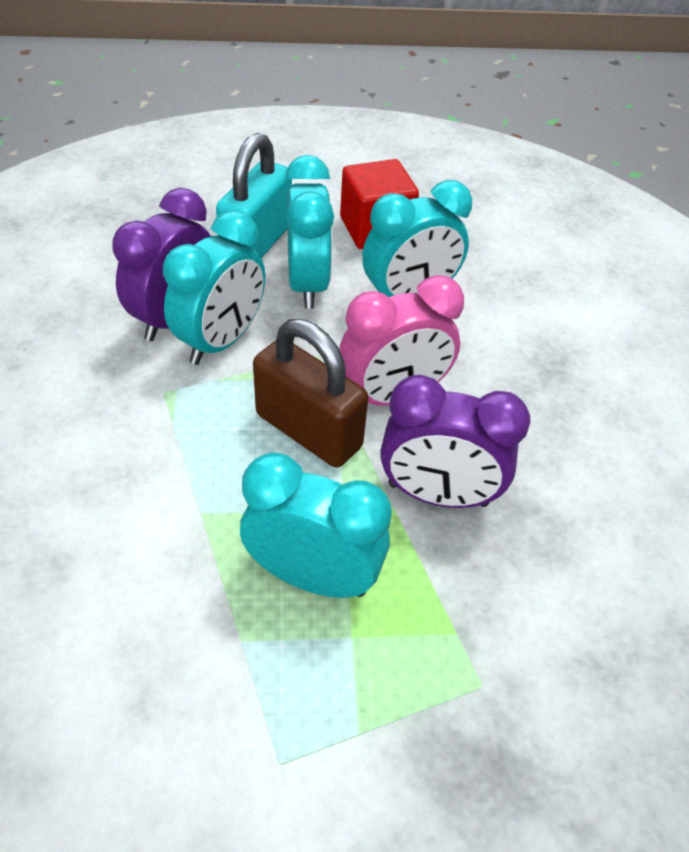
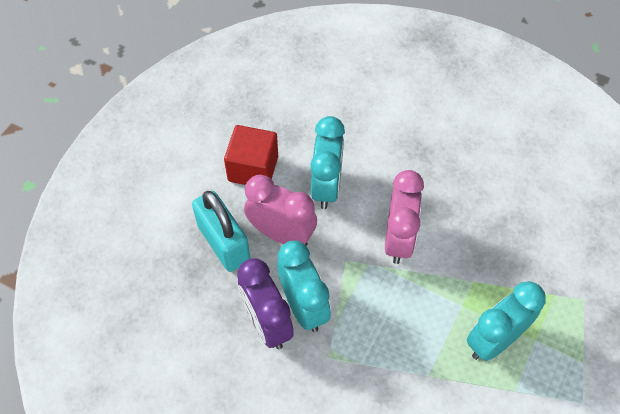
camera: 55 degrees left, 10 degrees up
brown padlock [253,319,368,468] -> none
turquoise clock [285,155,334,309] -> pink clock [244,175,317,246]
purple clock [380,375,531,508] -> none

